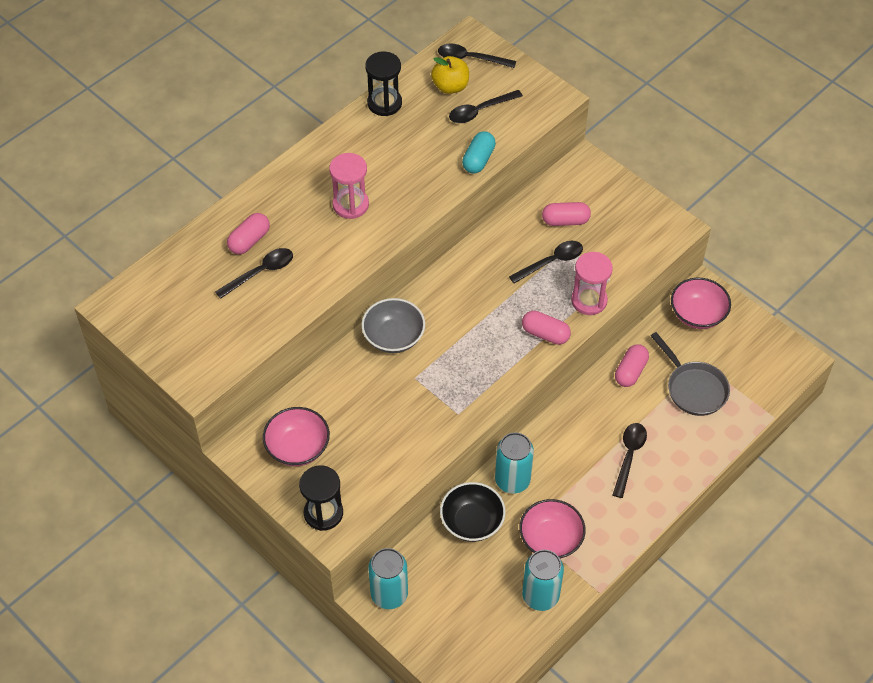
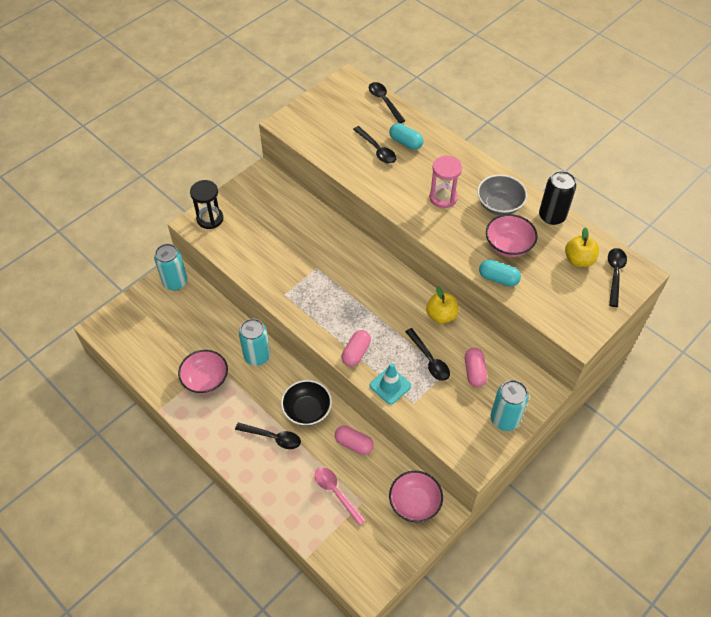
camera: 90 degrees right, 0 degrees up
pink capsule [227,213,270,254] -> turquoise capsule [389,123,423,150]
pink bowl [263,407,330,466] -> pink bowl moved to [486,214,538,257]
grey bowl [361,298,425,353] -> grey bowl moved to [477,175,527,215]
black hourglass [365,52,402,116] -> black can [539,171,576,225]
black bowl [440,482,506,542] -> black bowl moved to [281,380,332,426]
black spoon [449,90,523,123] -> black spoon moved to [369,82,405,123]
turquoise can [522,550,564,611] -> turquoise can moved to [491,380,529,431]
pink hourglass [571,252,613,315] -> turquoise traffic cone [370,363,411,405]
grey pan [651,332,730,416] -> pink spoon [315,467,366,526]
none -> yellow apple [426,286,459,324]

